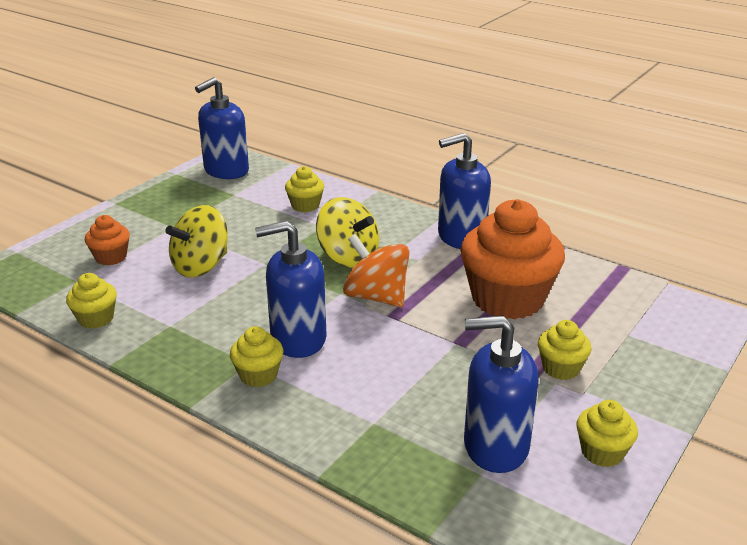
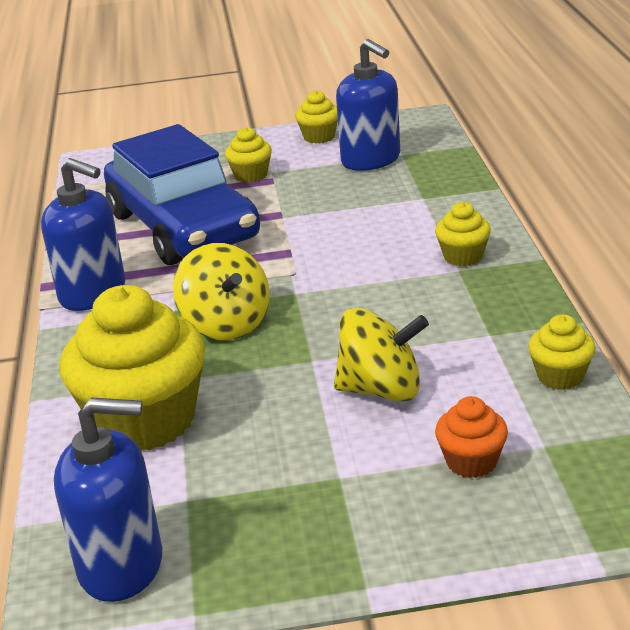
camera: 130 degrees left, 0 degrees up
blue soap dispenser [255,221,327,358] -> none
yellow cupcake [285,166,324,212] -> yellow cupcake [60,285,205,450], size x2.15
yellow spinning top [316,197,379,268] -> yellow spinning top turned 150 degrees clockwise [173,243,270,340]
orange spinning top [343,234,410,307] -> none
orange cupcake [460,199,565,320] -> blue car [104,124,260,265]

